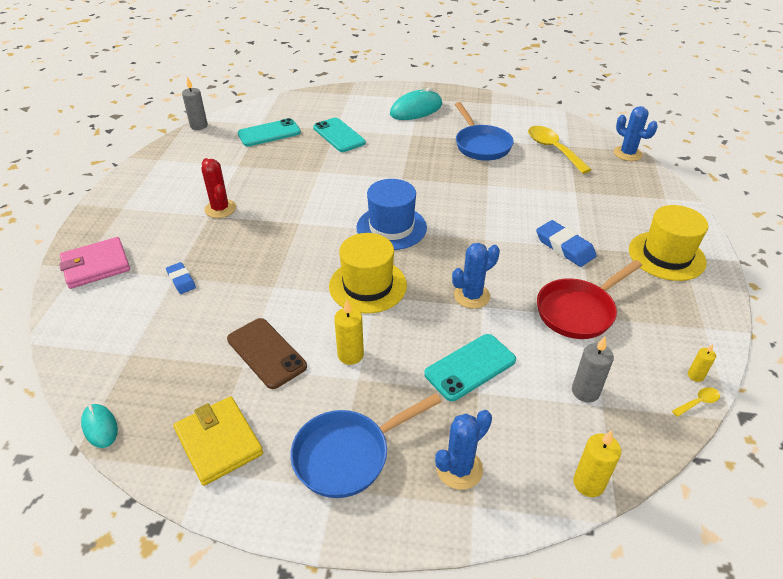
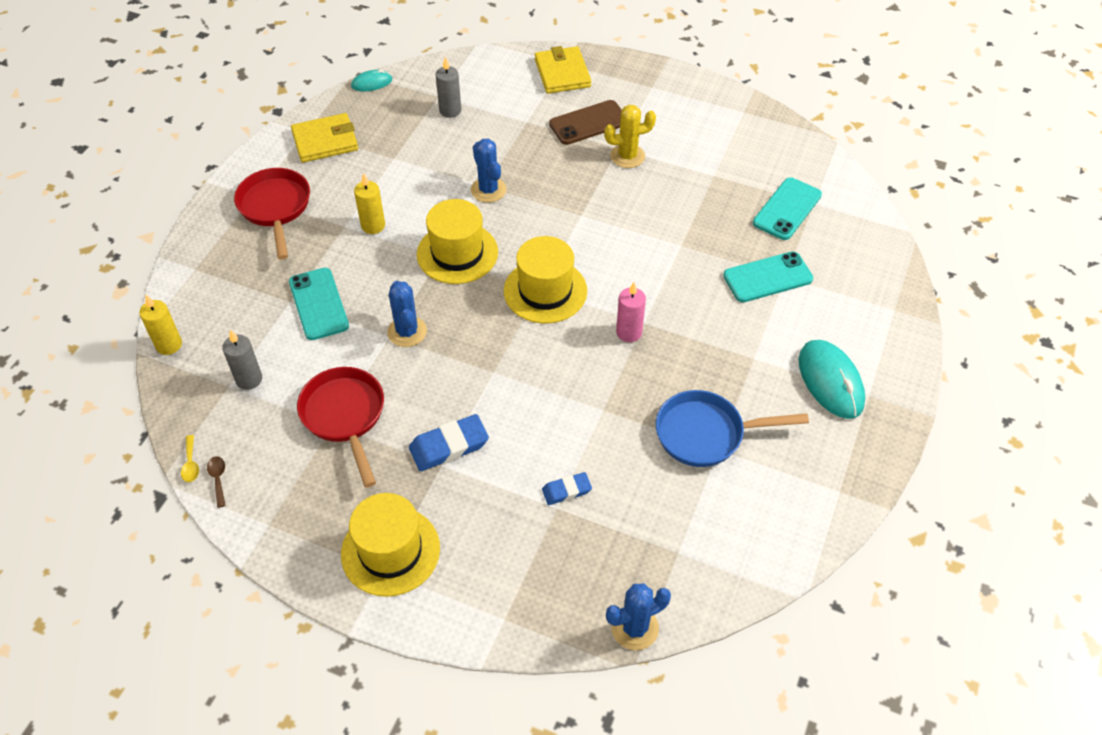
camera: 105 degrees right, 10 degrees up
pink wallet [59,237,130,289] -> yellow wallet [535,46,591,94]
blue eraser [166,262,196,294] -> blue eraser moved to [542,472,592,505]
grey candle [182,77,208,130] -> grey candle moved to [436,57,461,118]
red cactus [202,158,236,218] -> yellow cactus [604,105,656,168]
brown phone [227,318,307,389] -> brown phone moved to [549,100,622,145]
turquoise phone [238,118,301,146] -> turquoise phone turned 45 degrees clockwise [753,177,822,240]
blue pan [290,393,442,498] -> red pan [234,168,310,260]
blue hat [356,179,427,250] -> yellow hat [504,236,587,323]
blue cactus [435,410,492,490] -> blue cactus moved to [471,139,506,203]
yellow spoon [528,126,592,174] -> none
yellow candle [688,344,716,382] -> brown spoon [207,456,226,508]
none -> pink candle [616,282,646,342]

